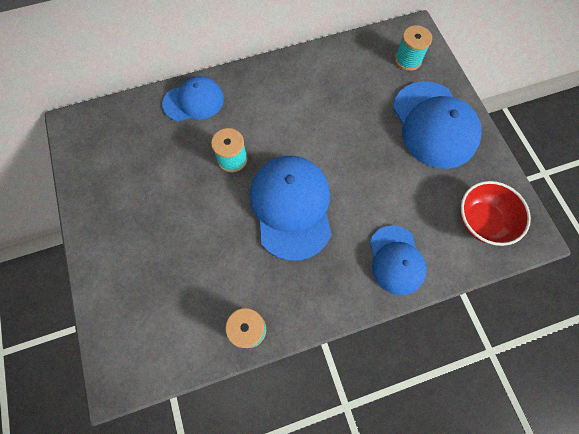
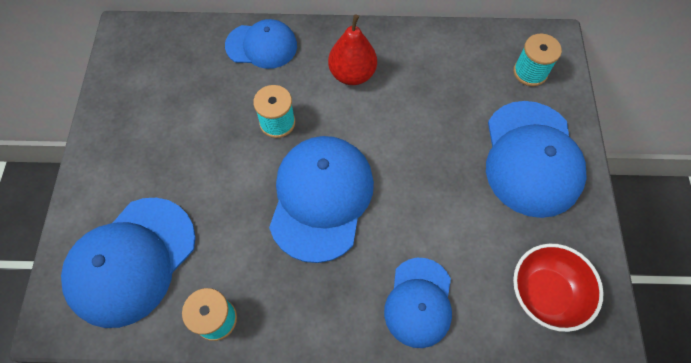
camera: 20 degrees right, 5 degrees down
none -> blue cap [61,198,196,328]
none -> red pear [328,14,377,85]

